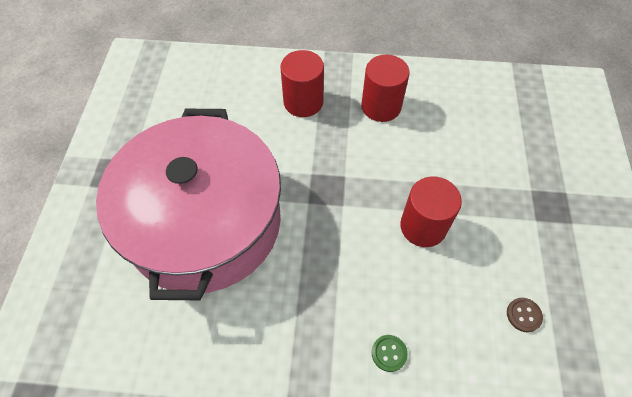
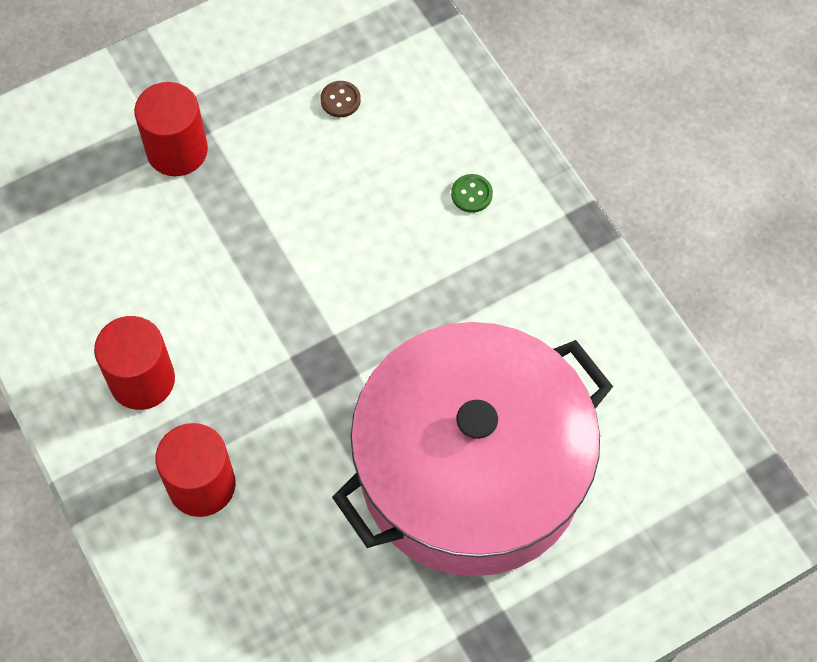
camera: 125 degrees left, 5 degrees up
red cylinder [400,176,462,247] -> red cylinder moved to [134,82,208,176]

